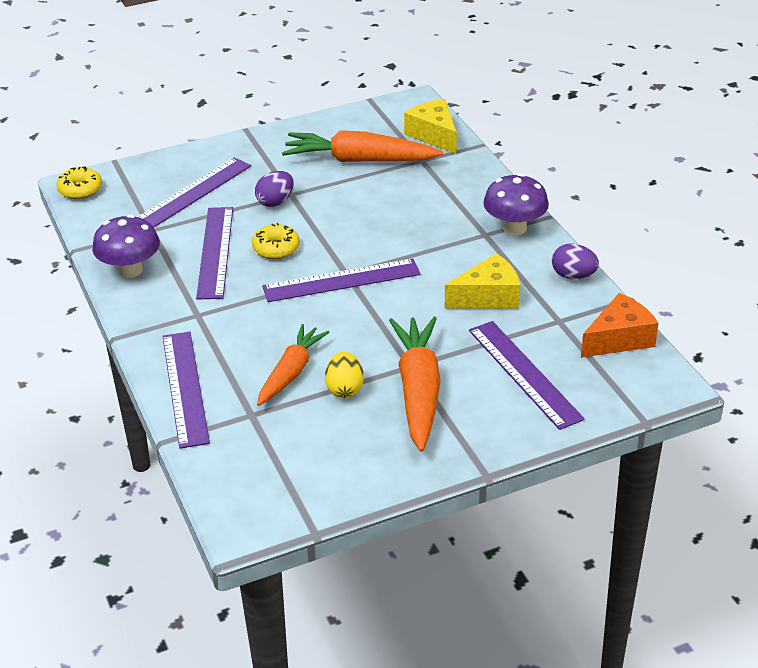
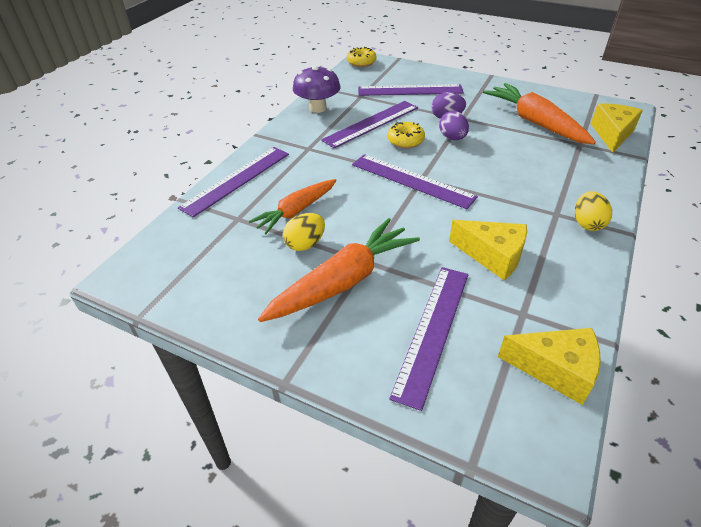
camera: 50 degrees right, 5 degrees up
orange carrot [257,324,330,406] -> orange carrot turned 150 degrees clockwise [249,179,337,234]
purple mushroom [483,174,549,235] -> yellow egg [575,191,612,231]
purple egg [552,243,599,279] -> purple egg moved to [439,111,469,140]
orange cheese [581,293,658,358] -> yellow cheese [498,328,601,405]

